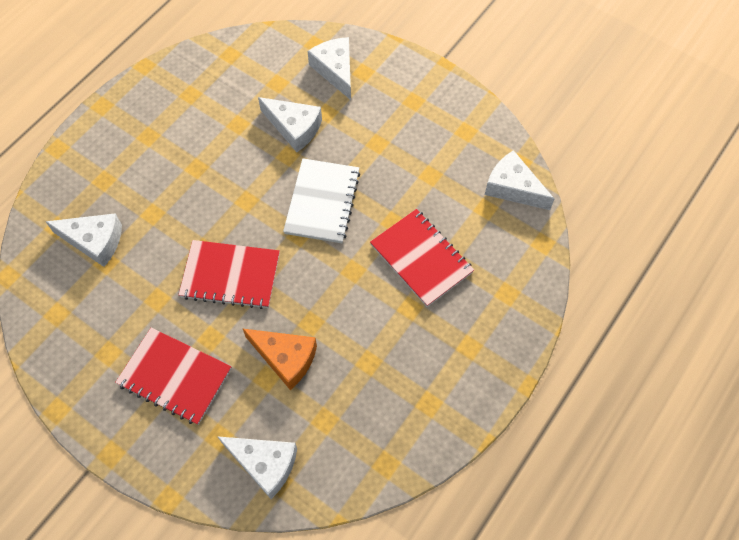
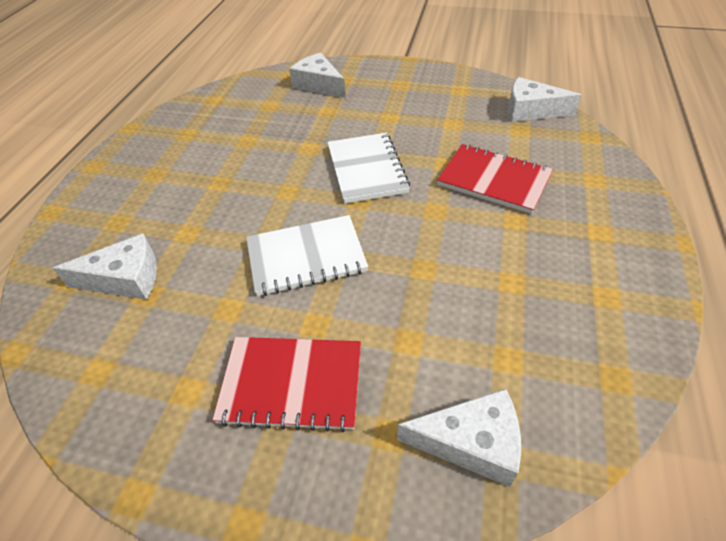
camera: 20 degrees left, 15 degrees down
red notebook [179,240,280,309] -> white notebook [246,215,368,296]
orange cheese [243,329,317,390] -> none
white cheese [258,97,322,152] -> none

